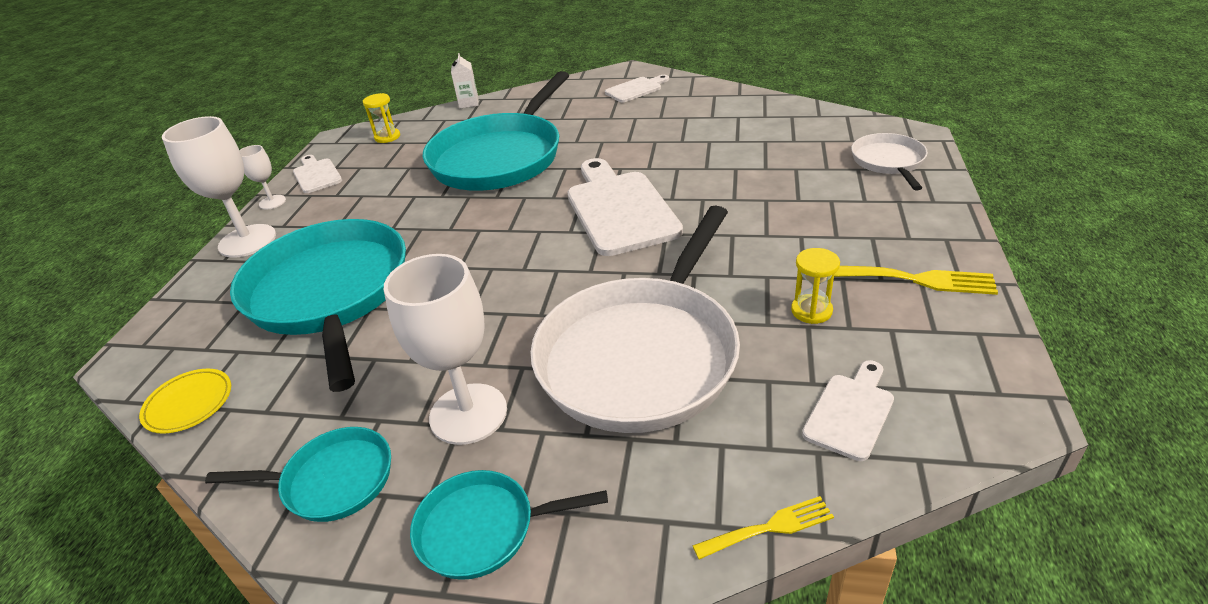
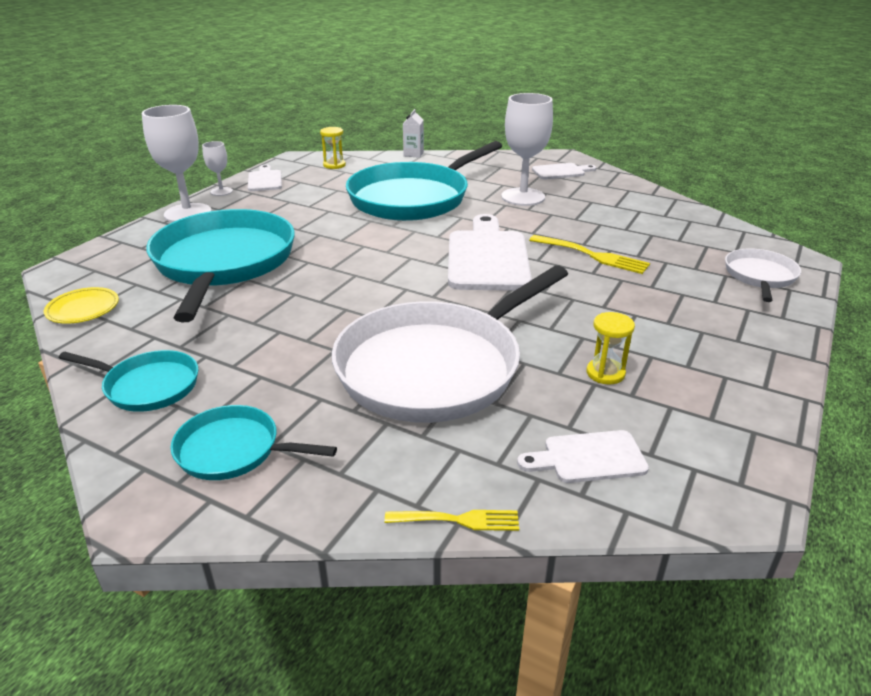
camera: 15 degrees right, 5 degrees down
white goblet [384,254,507,445] -> white goblet moved to [501,93,553,206]
white cutting board [802,360,894,461] -> white cutting board turned 150 degrees counterclockwise [517,430,649,483]
yellow fork [834,266,998,295] -> yellow fork moved to [529,235,650,274]

